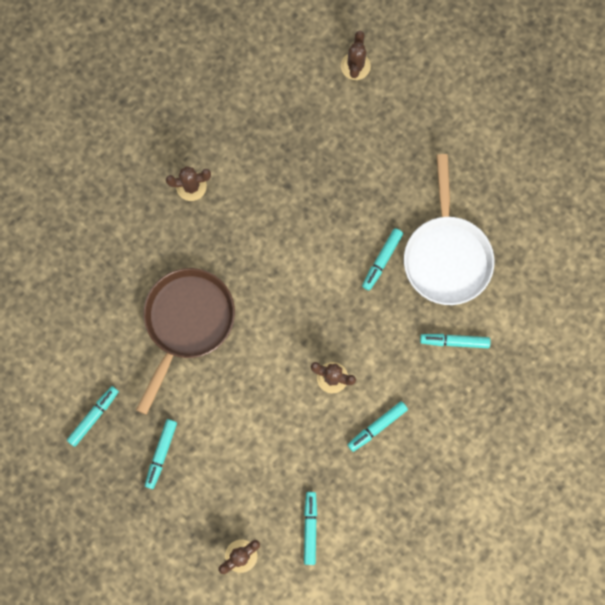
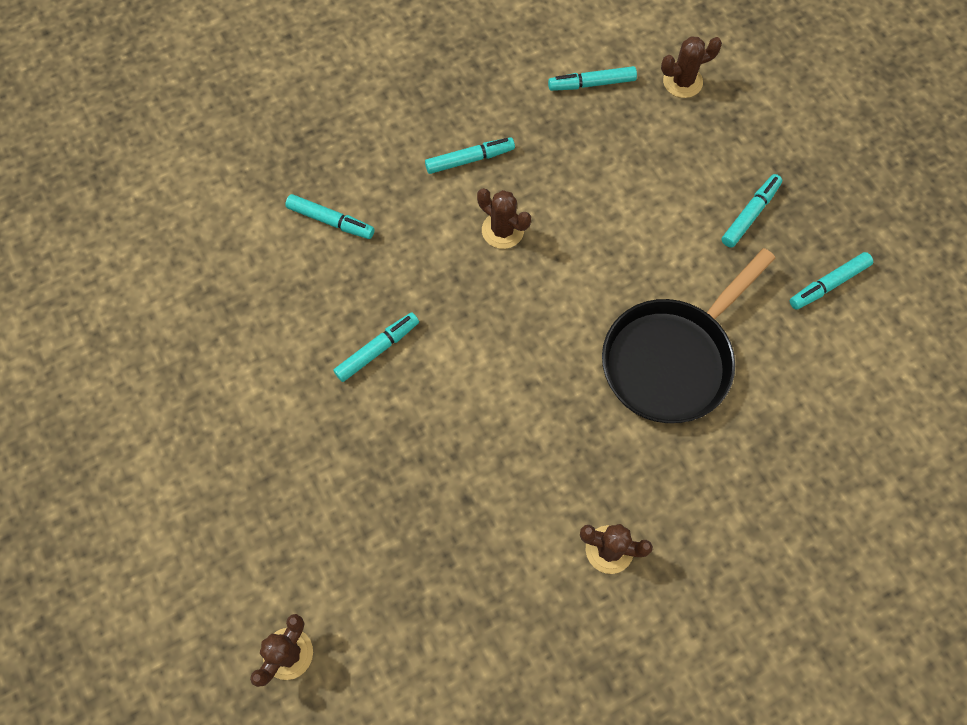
camera: 160 degrees left, 10 degrees down
brown pan [136,268,235,415] -> black pan [602,248,775,423]
turquoise marker [304,492,317,565] -> turquoise marker turned 60 degrees clockwise [548,66,637,91]
white pan [404,154,494,305] -> none

